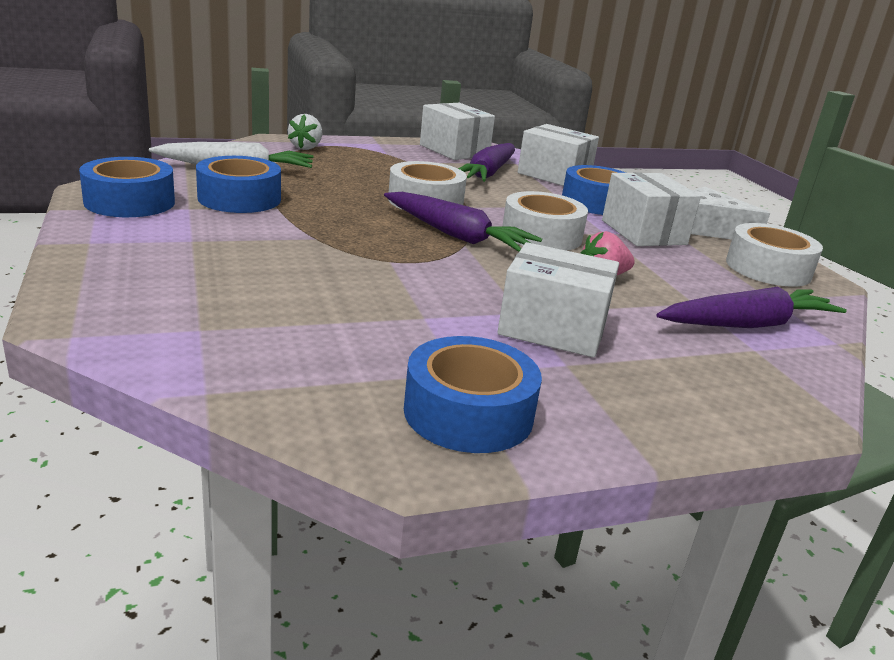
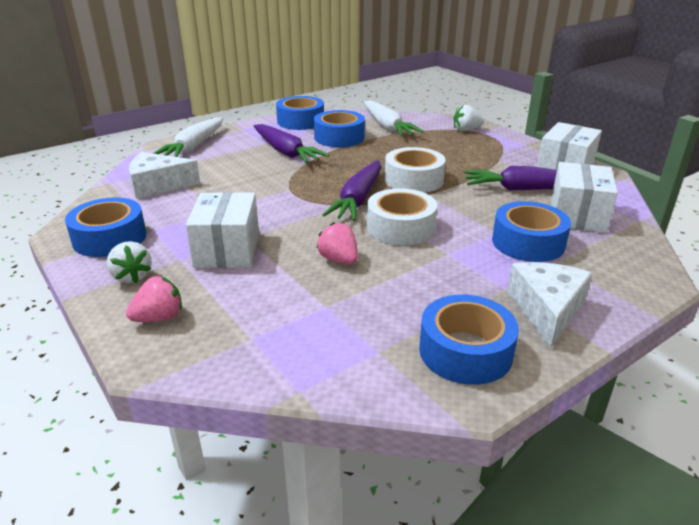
camera: 75 degrees right, 5 degrees up
white box [602,172,701,246] -> none
purple carrot [657,287,847,328] -> purple carrot moved to [254,124,329,163]
white tape [726,223,823,287] -> blue tape [419,295,519,385]
none -> white strawberry [107,241,152,283]
none -> pink strawberry [126,276,182,322]
none -> white cheese [129,152,200,199]
none -> white carrot [152,117,223,157]

